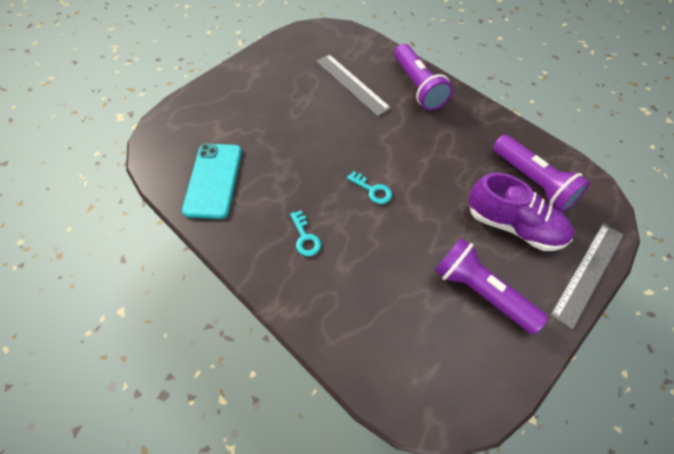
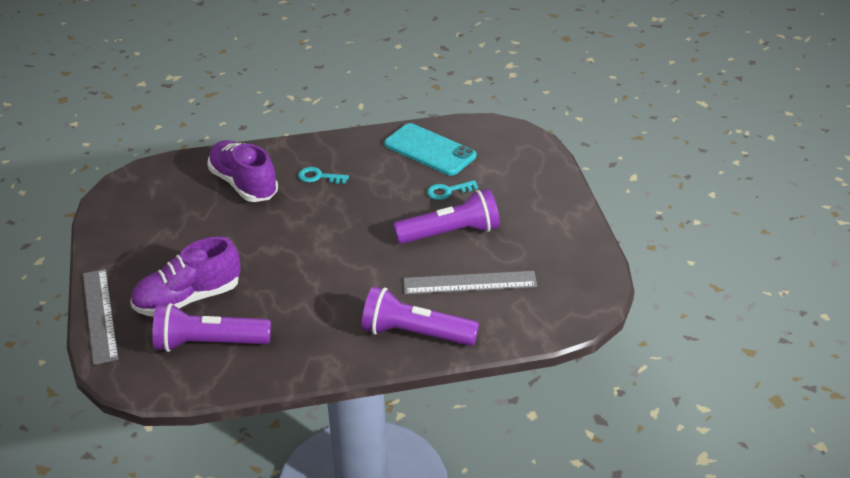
camera: 125 degrees right, 20 degrees down
turquoise key [347,171,392,204] -> turquoise key moved to [427,180,478,200]
purple flashlight [434,238,548,334] -> purple flashlight moved to [393,189,500,244]
none -> purple shoe [207,140,278,202]

